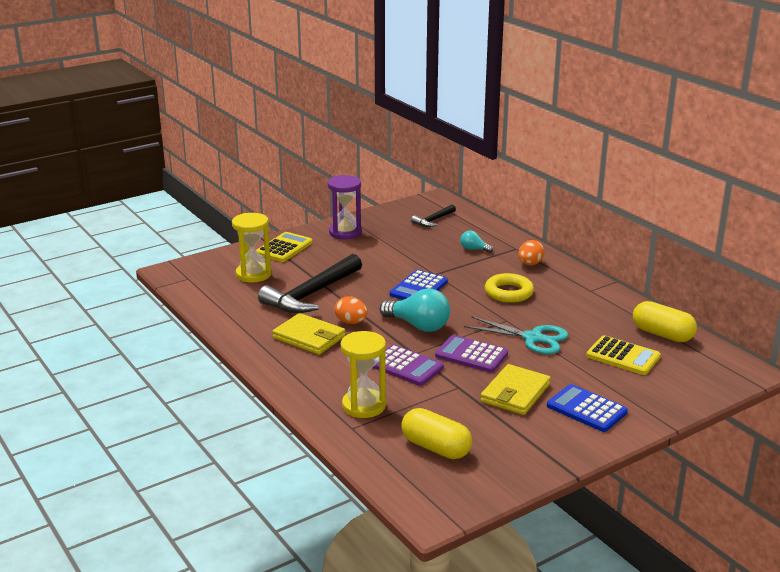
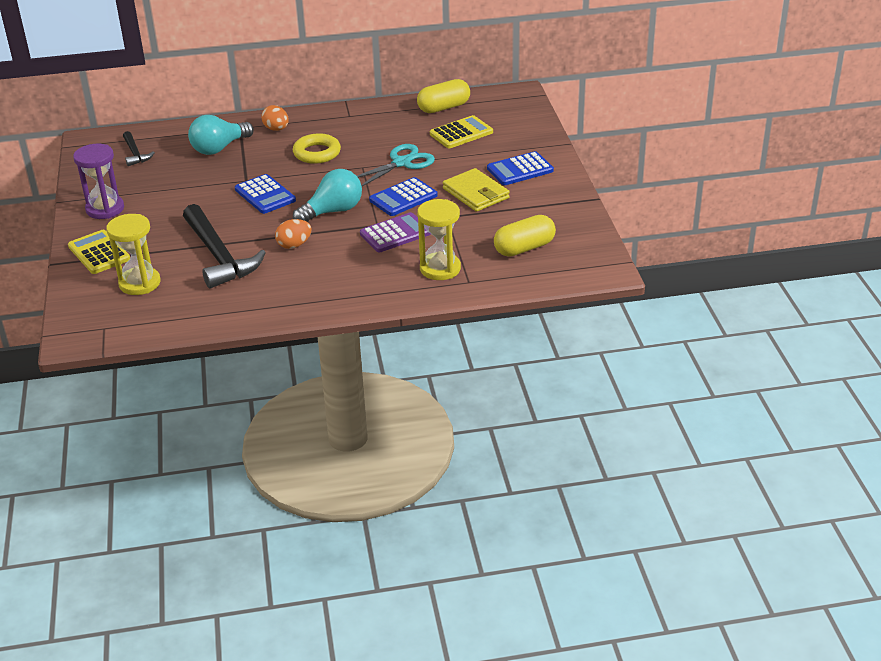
camera: 65 degrees left, 10 degrees up
yellow wallet [272,313,345,355] -> none
purple calculator [435,335,508,373] -> blue calculator [369,177,438,216]
turquoise light bulb [460,230,493,253] -> turquoise light bulb [188,115,254,155], size x1.95

